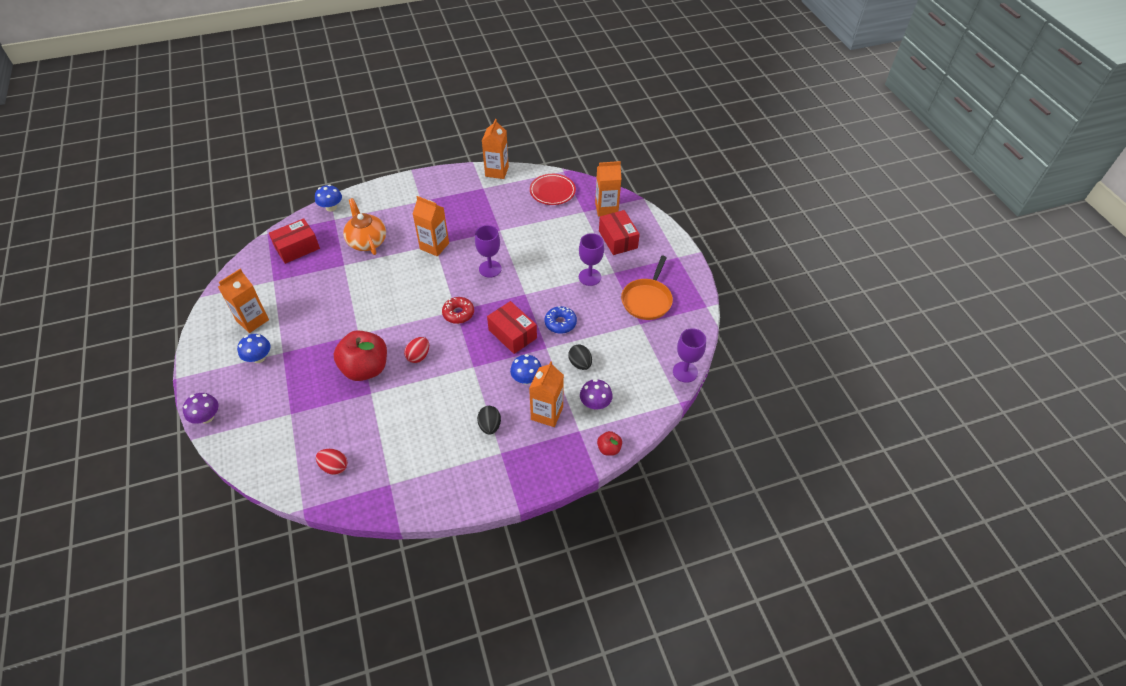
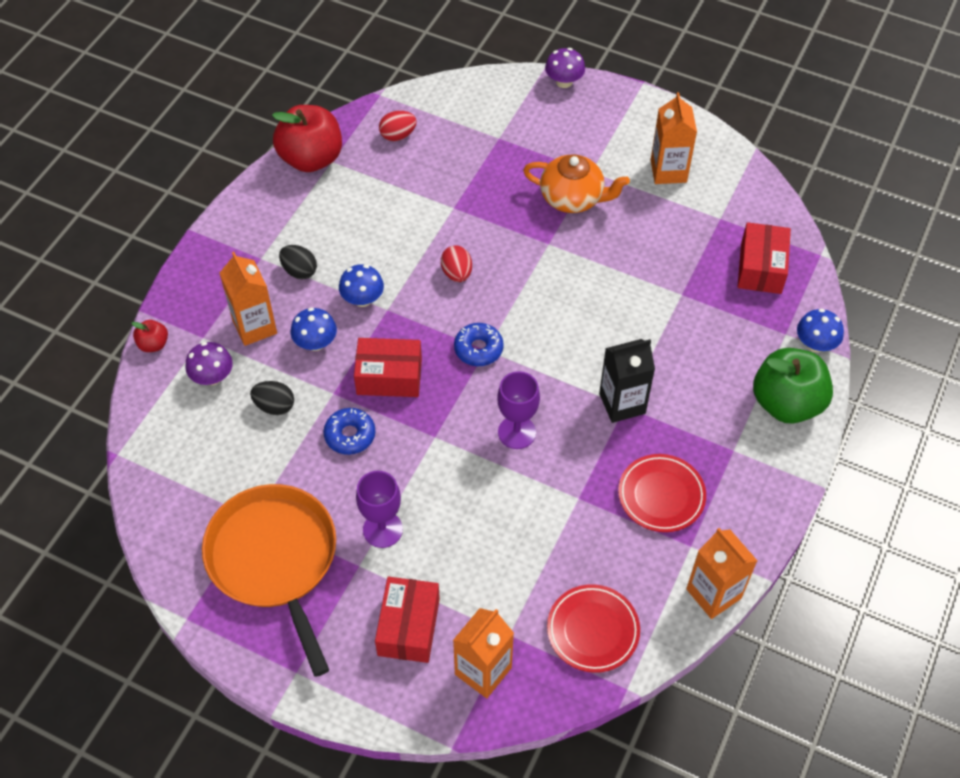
camera: 135 degrees right, 5 degrees up
blue mushroom [237,334,271,363] -> blue mushroom moved to [339,264,384,307]
red apple [334,330,387,381] -> red apple moved to [272,105,342,172]
orange teapot [343,198,386,255] -> orange teapot moved to [523,154,630,213]
orange carton [413,196,449,256] -> black carton [599,339,655,423]
red donut [442,297,474,324] -> blue donut [454,323,504,366]
red box [599,210,640,255] -> red box turned 75 degrees clockwise [375,577,440,663]
orange pan [621,256,673,320] -> orange pan [202,484,336,677], size x1.50
purple goblet [673,328,706,383] -> none
none -> red plate [618,454,706,532]
none -> green apple [753,348,833,424]

